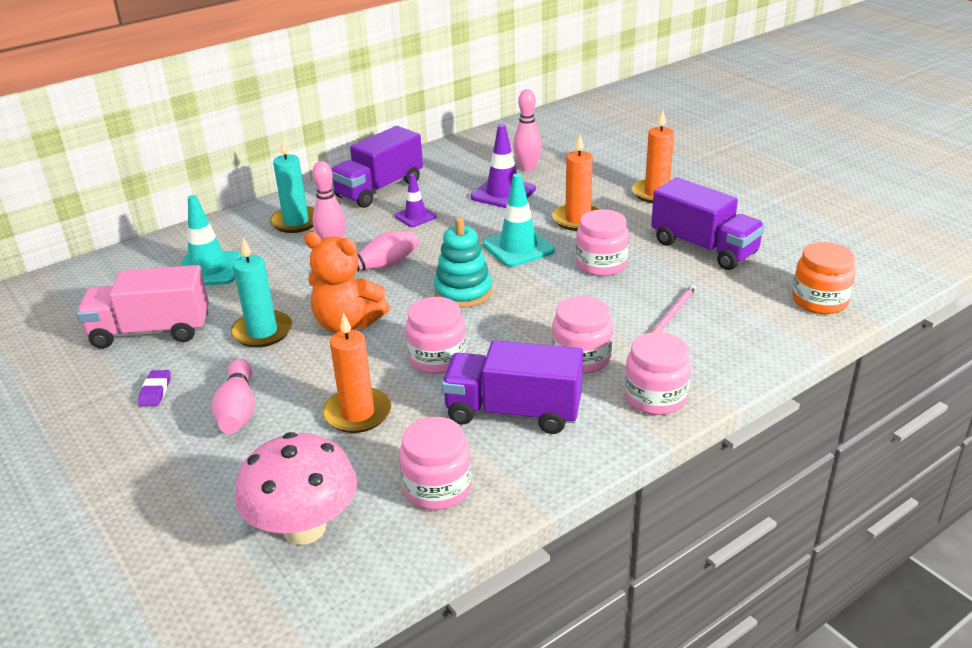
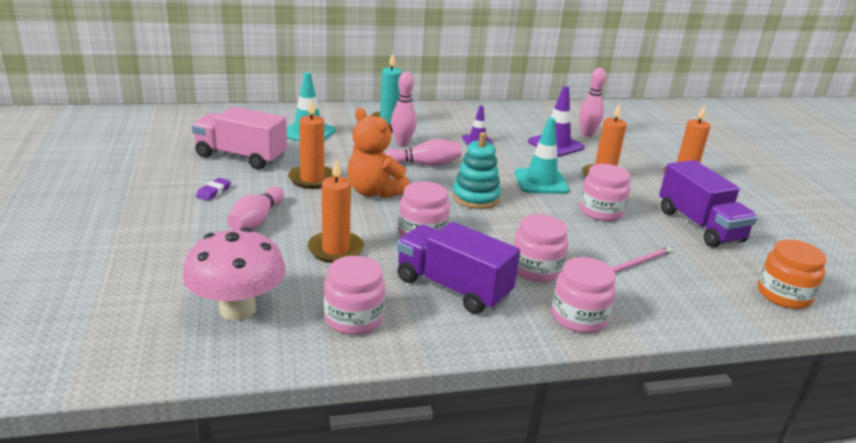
camera: 20 degrees right, 5 degrees down
turquoise candle [231,238,292,348] -> orange candle [288,98,334,189]
purple truck [331,126,423,208] -> none

